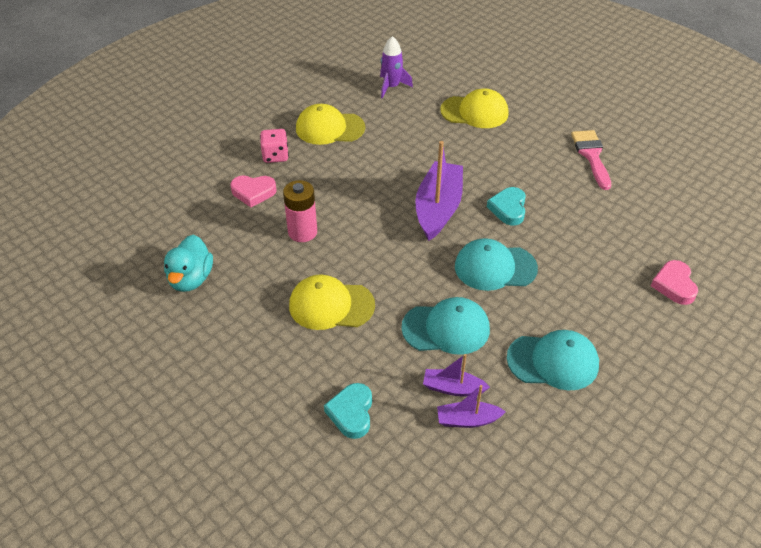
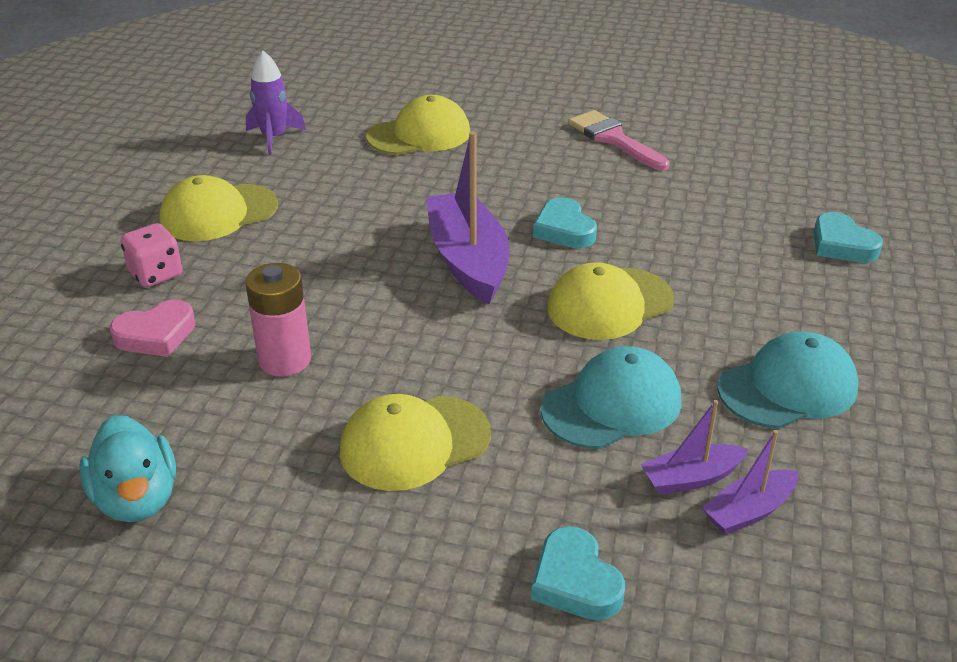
camera: 30 degrees left, 10 degrees down
turquoise cap [455,238,538,291] -> yellow cap [547,262,674,340]
pink heart [651,260,698,305] -> turquoise heart [813,212,883,263]

